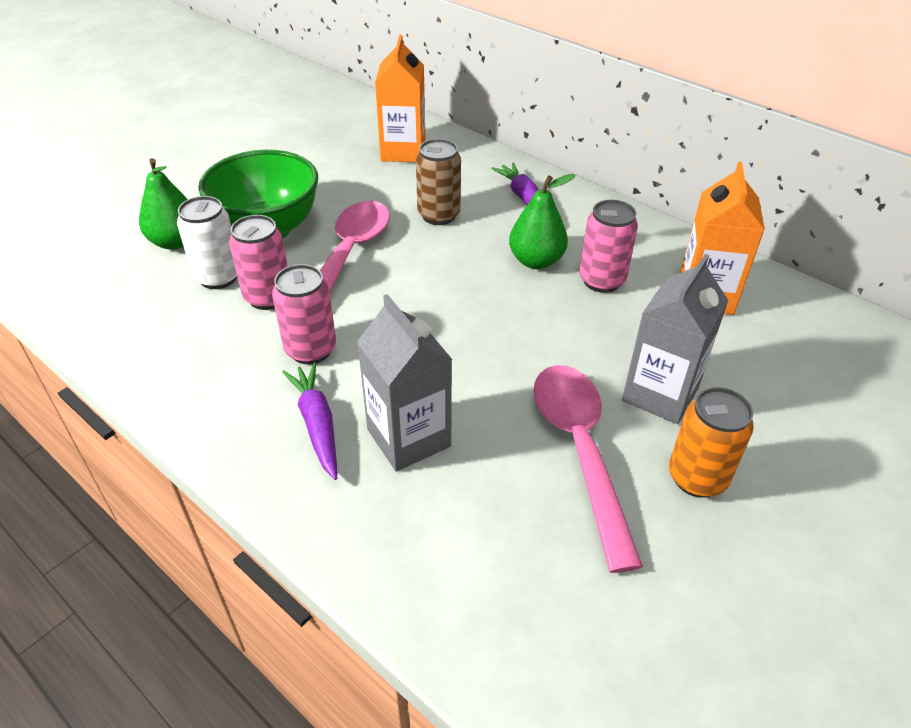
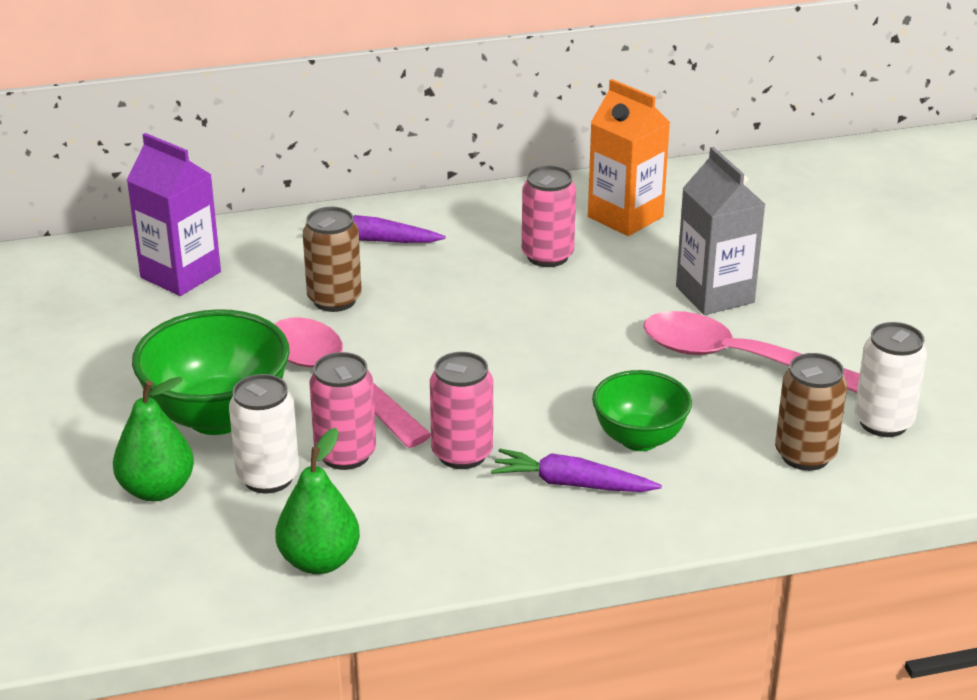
camera: 55 degrees left, 10 degrees down
grey carton [357,294,453,471] -> green bowl [592,370,692,451]
orange carton [375,34,426,162] -> purple carton [127,133,221,296]
green pear [509,174,576,269] -> green pear moved to [275,428,360,574]
orange can [669,387,754,498] -> none
none -> brown can [775,353,847,471]
none -> white can [855,322,927,437]

